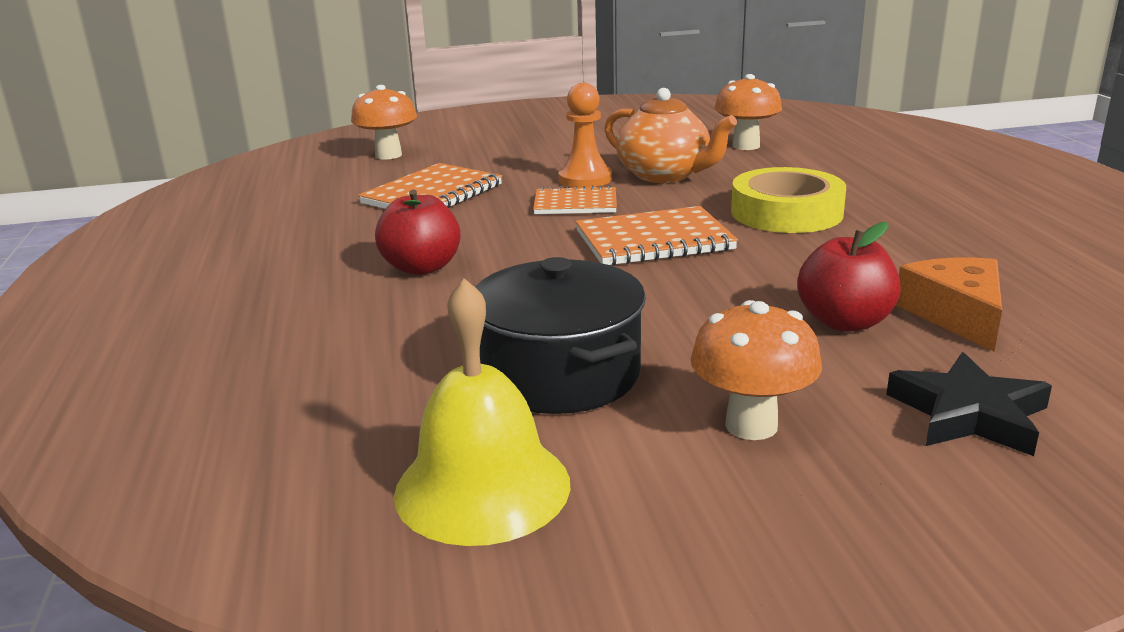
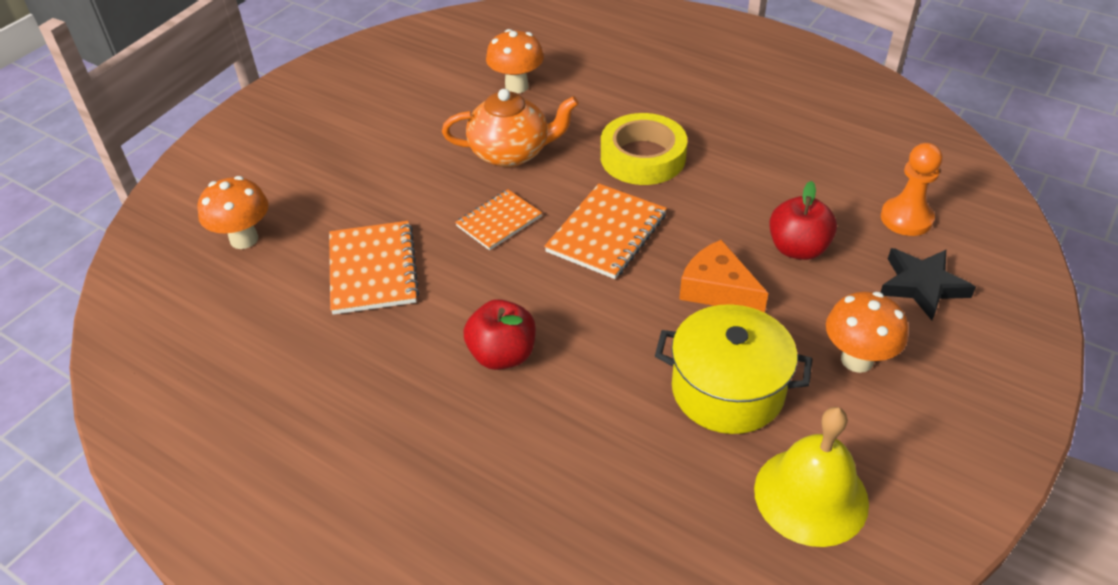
camera: 45 degrees left, 20 degrees up
black pot [475,257,646,414] -> yellow pot [655,304,813,434]
orange pawn [558,83,612,188] -> orange pawn moved to [881,143,942,236]
orange cheese [896,258,1002,352] -> orange cheese moved to [679,240,768,313]

